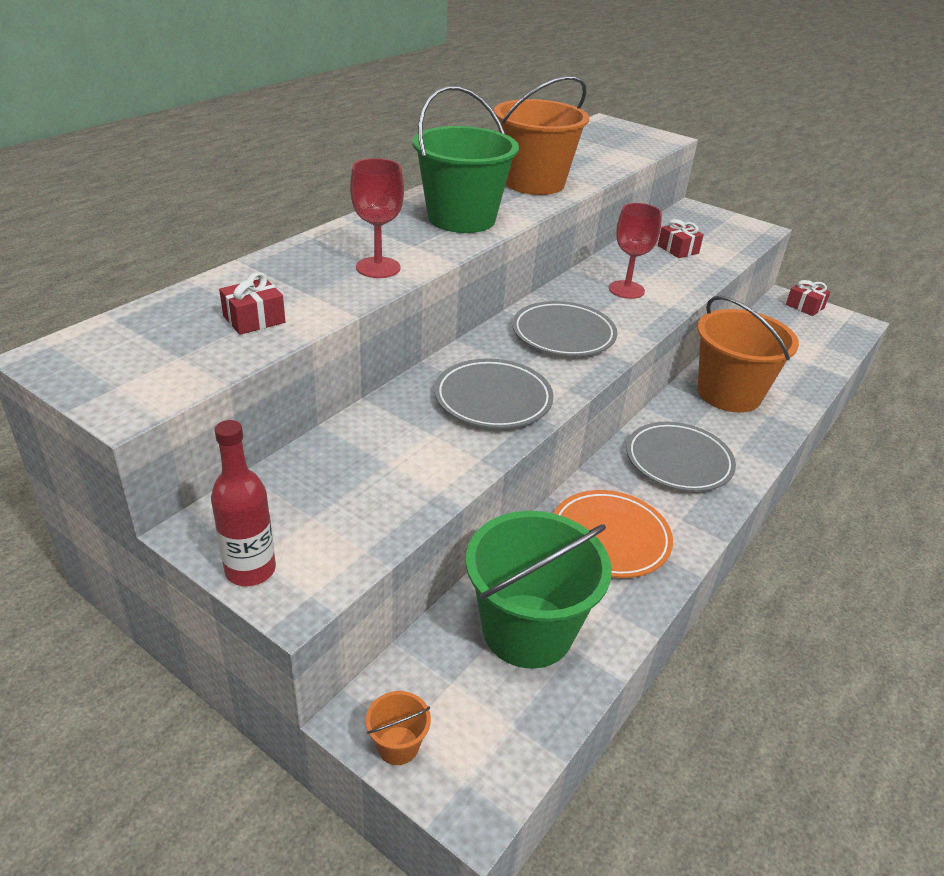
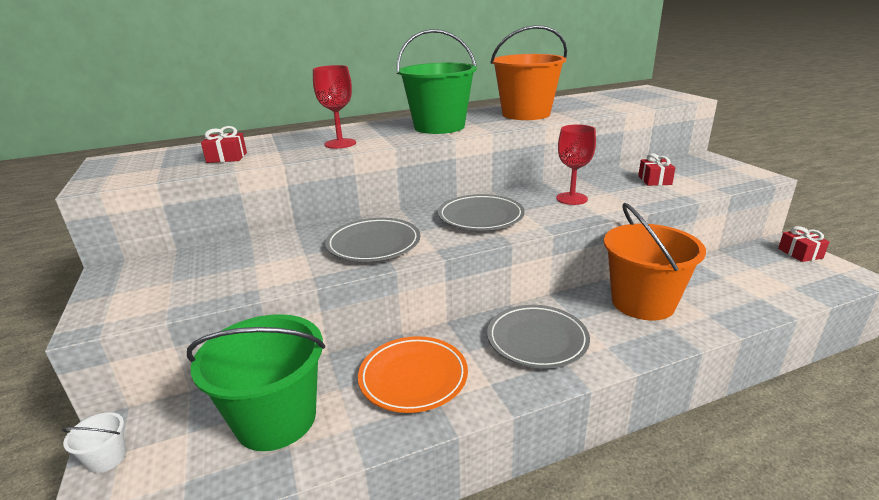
camera: 35 degrees right, 10 degrees down
red bottle [211,420,276,586] -> none
orange bucket [366,691,431,765] -> white bucket [62,412,126,473]

